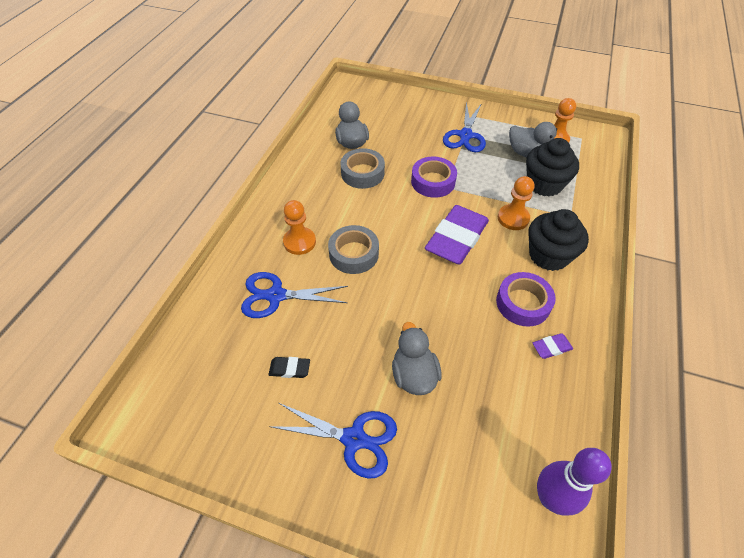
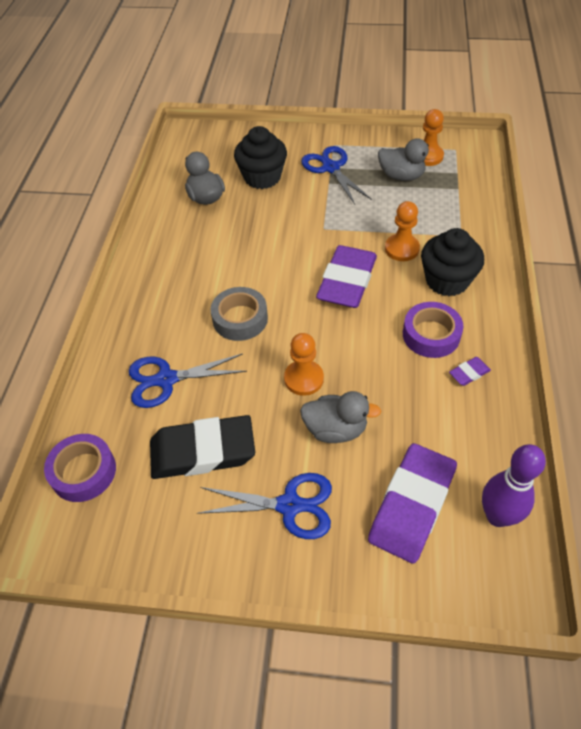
camera: 10 degrees left, 0 degrees up
black eraser [268,357,310,378] -> black eraser [150,415,255,479], size x2.37
orange pawn [283,200,316,255] -> orange pawn moved to [284,333,324,396]
grey tape [341,148,385,189] -> none
grey duck [392,322,442,395] -> grey duck turned 120 degrees clockwise [300,391,381,443]
purple tape [411,156,457,198] -> purple tape moved to [44,434,116,502]
blue scissors [443,102,486,152] -> blue scissors turned 150 degrees clockwise [301,146,372,204]
black cupcake [526,138,579,196] -> black cupcake moved to [234,126,287,189]
none -> purple eraser [368,443,457,564]

